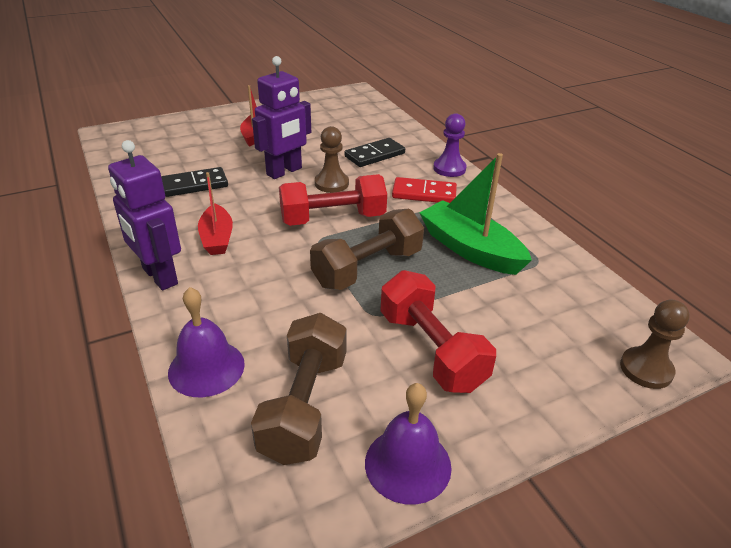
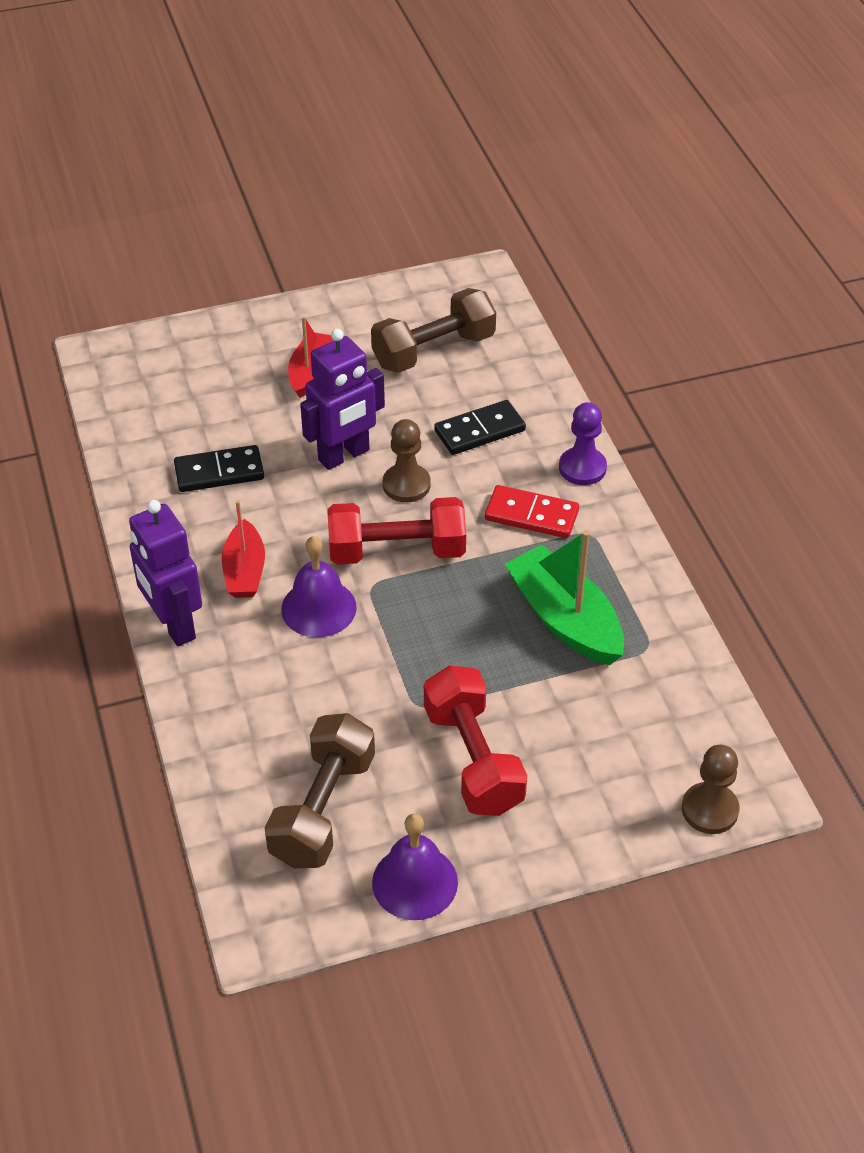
camera: 10 degrees right, 10 degrees up
purple bell [168,287,245,397] -> purple bell moved to [281,536,357,637]
brown dumbbell [310,209,424,290] -> brown dumbbell moved to [371,288,496,373]

